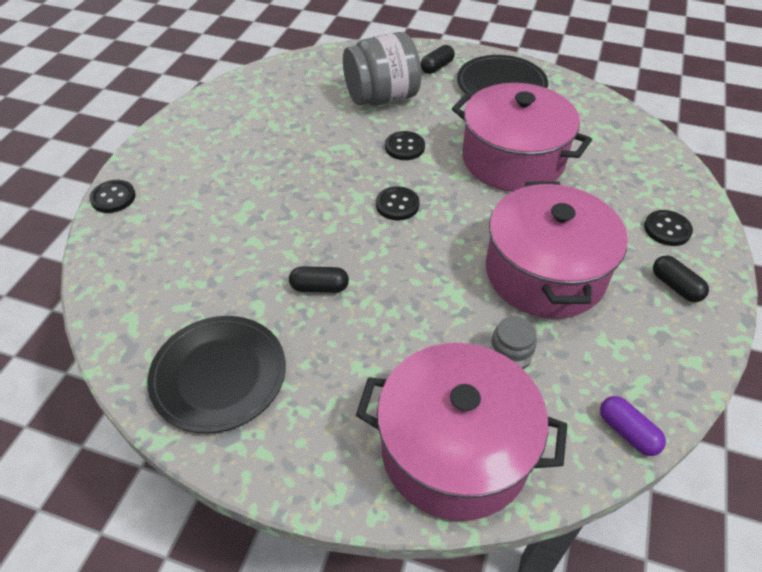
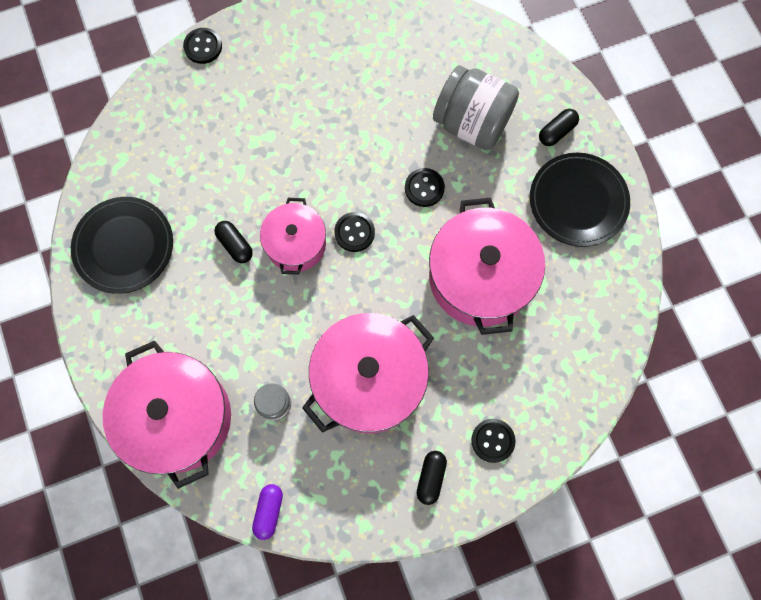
camera: 50 degrees right, 25 degrees up
black capsule [421,45,455,74] -> black capsule turned 45 degrees counterclockwise [539,109,579,146]
none -> pink pot [260,198,326,275]

